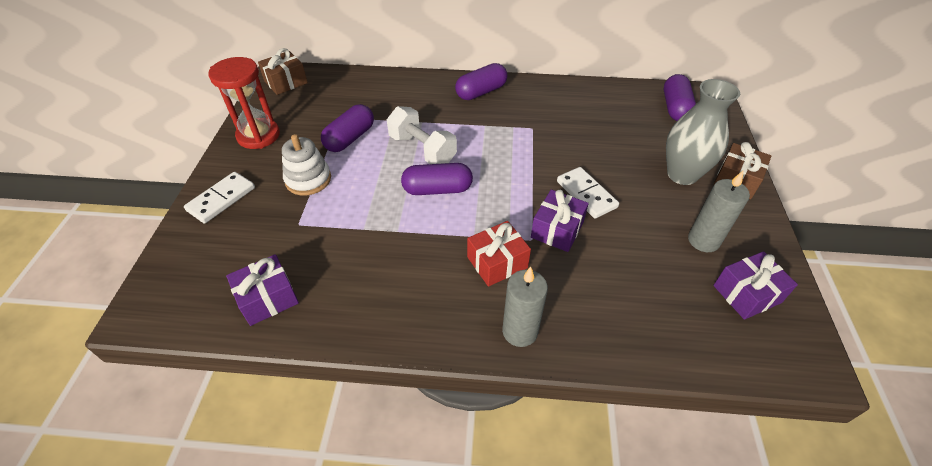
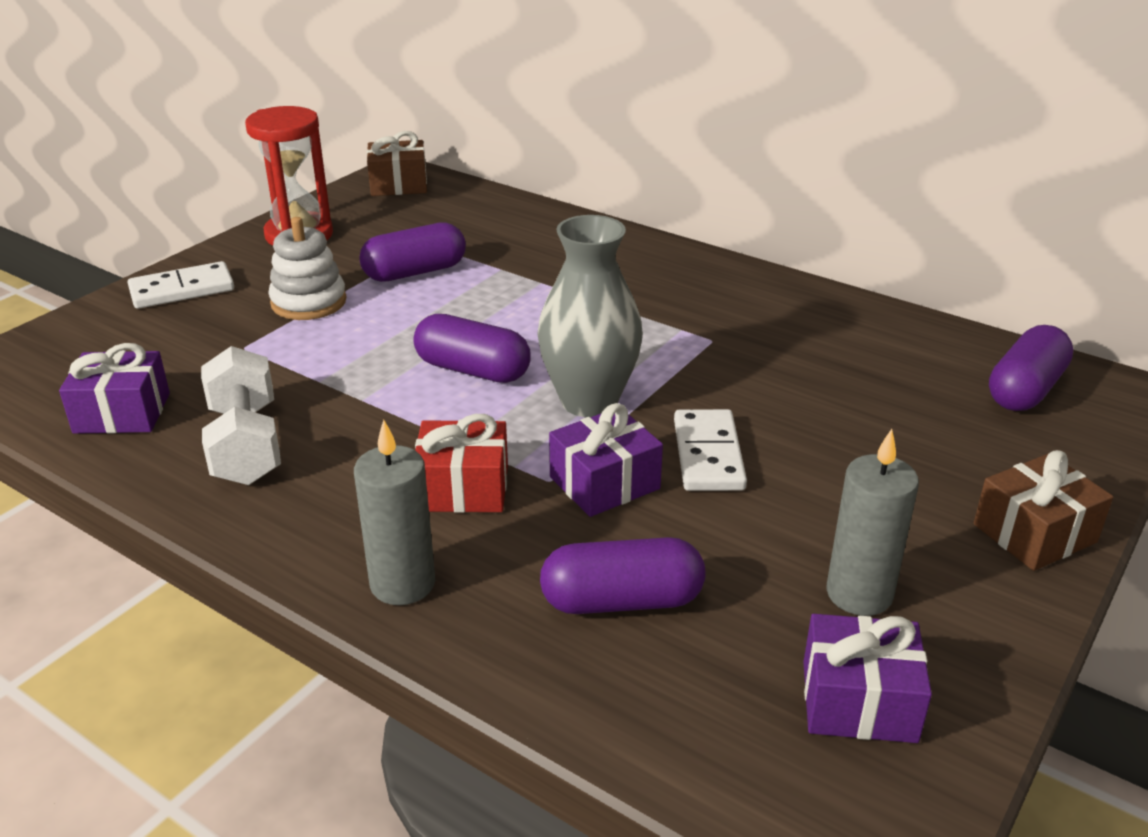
camera: 30 degrees right, 15 degrees down
white dumbbell [387,106,457,164] -> white dumbbell moved to [201,346,281,485]
purple capsule [455,63,508,100] -> purple capsule moved to [540,537,706,614]
grey vase [666,79,740,185] -> grey vase moved to [537,215,643,417]

